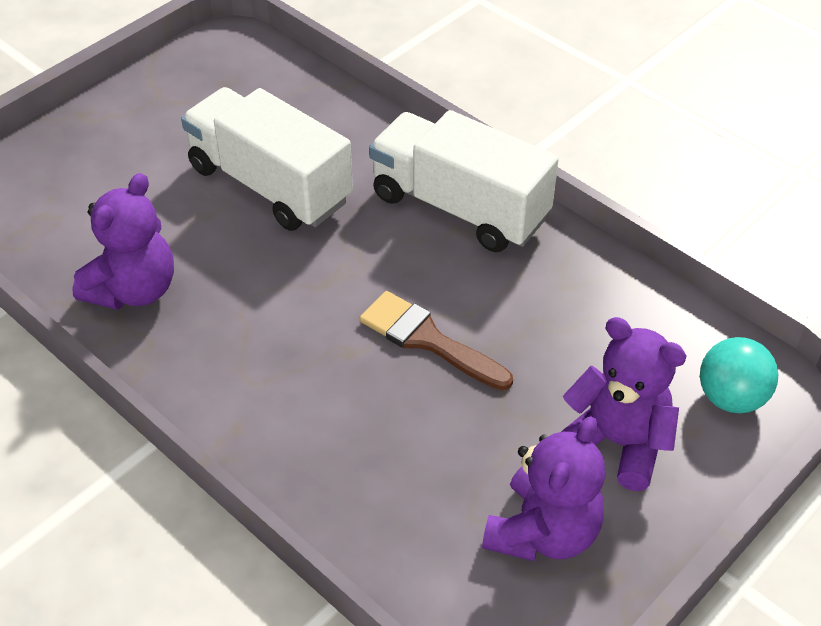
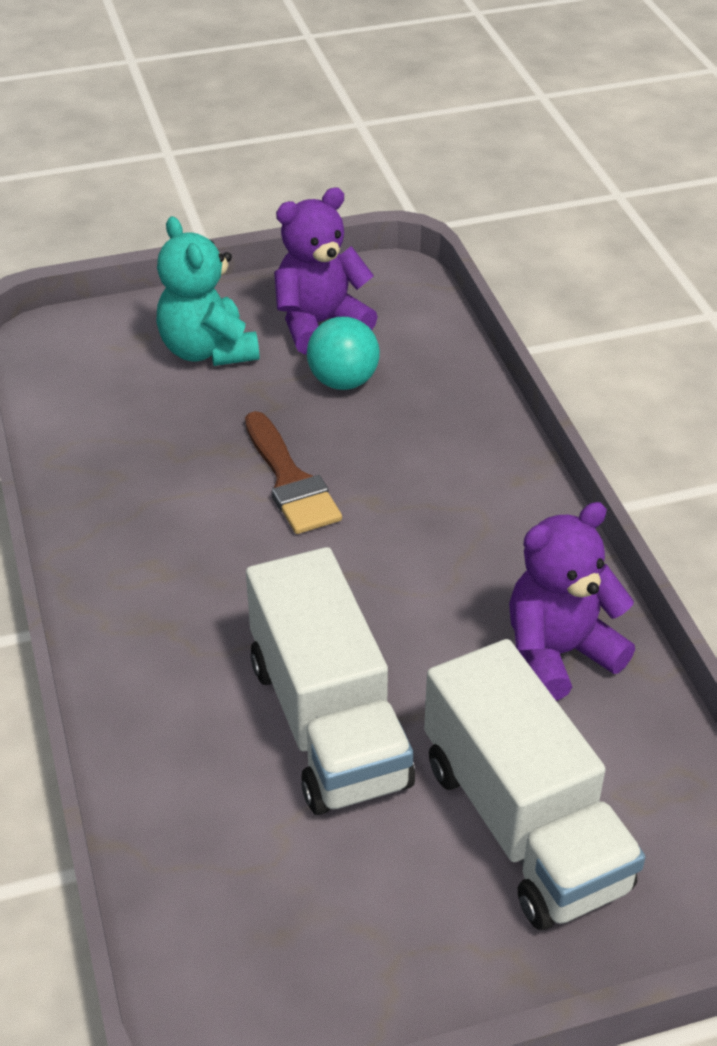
camera: 150 degrees left, 5 degrees down
white truck [369,110,559,252] -> white truck moved to [424,639,645,930]
purple teddy bear [561,317,687,491] -> turquoise teddy bear [156,216,259,366]
turquoise ball [700,337,778,413] -> turquoise ball moved to [307,317,380,390]

